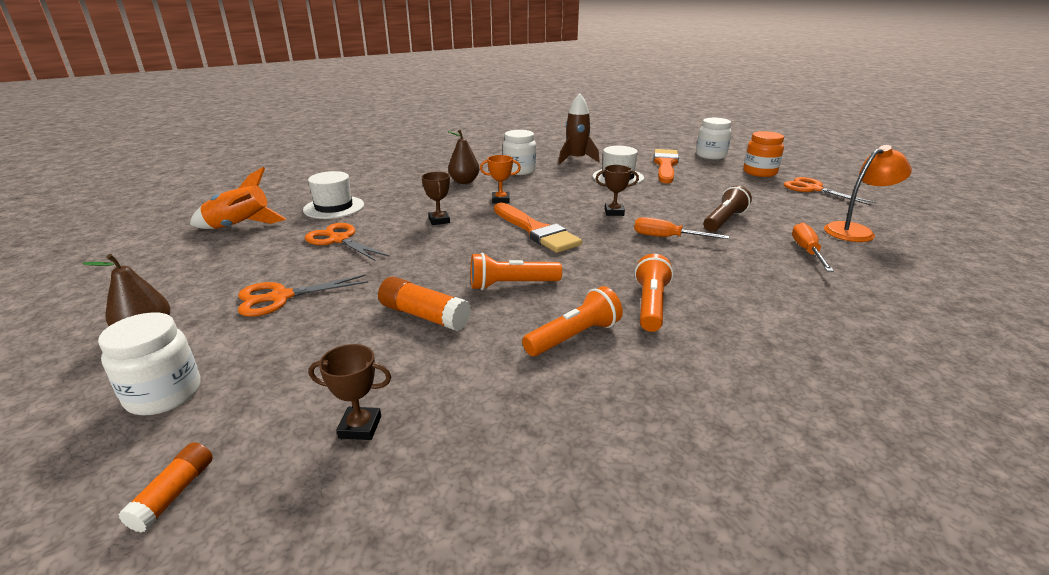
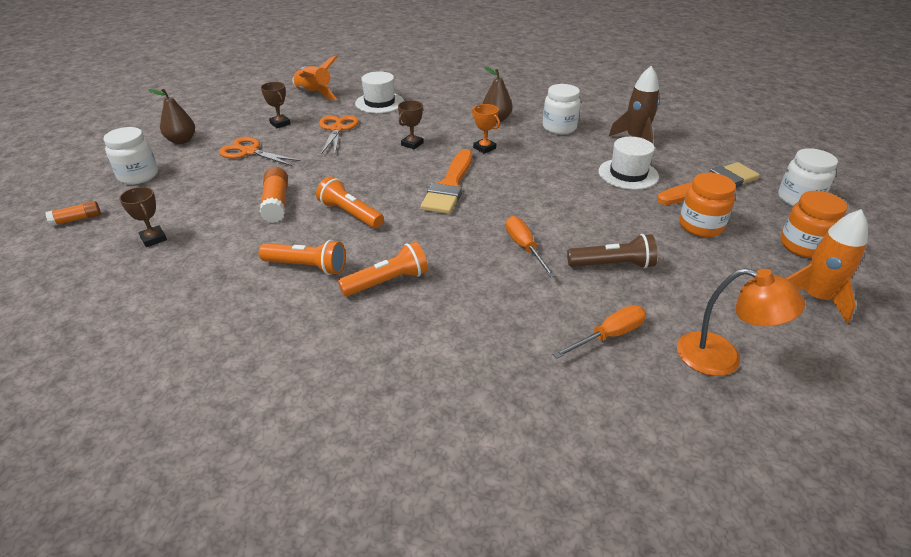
camera: 50 degrees right, 10 degrees up
brown trophy [596,165,639,216] -> brown trophy moved to [261,82,291,128]
orange scissors [784,177,877,206] -> orange rocket [786,209,868,323]
none -> orange jar [679,173,736,237]

